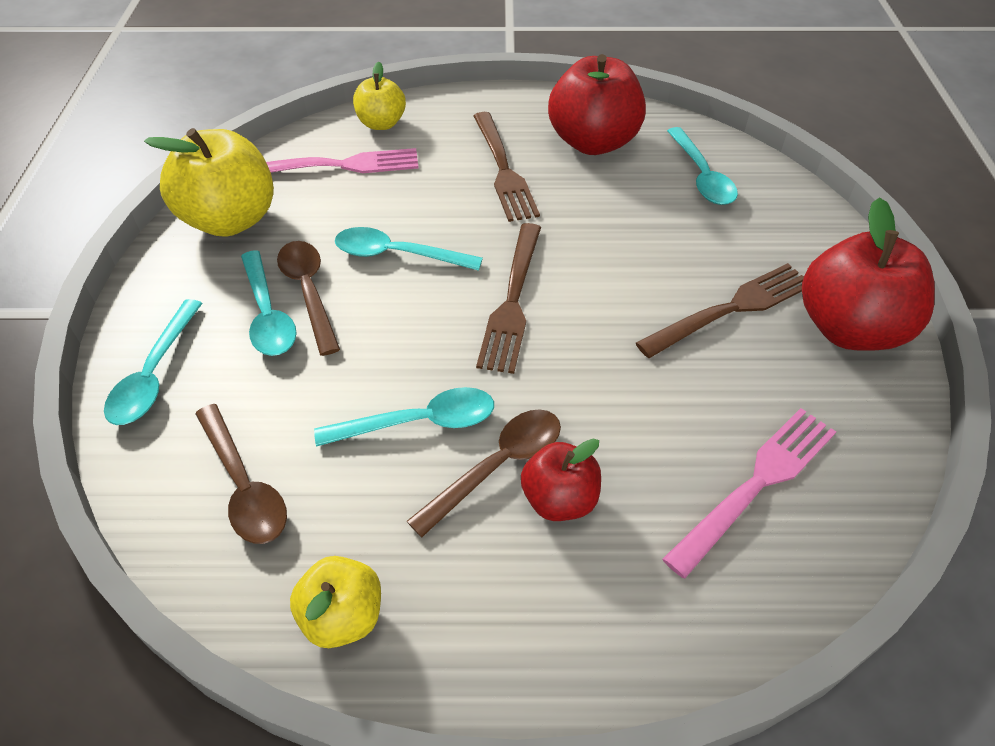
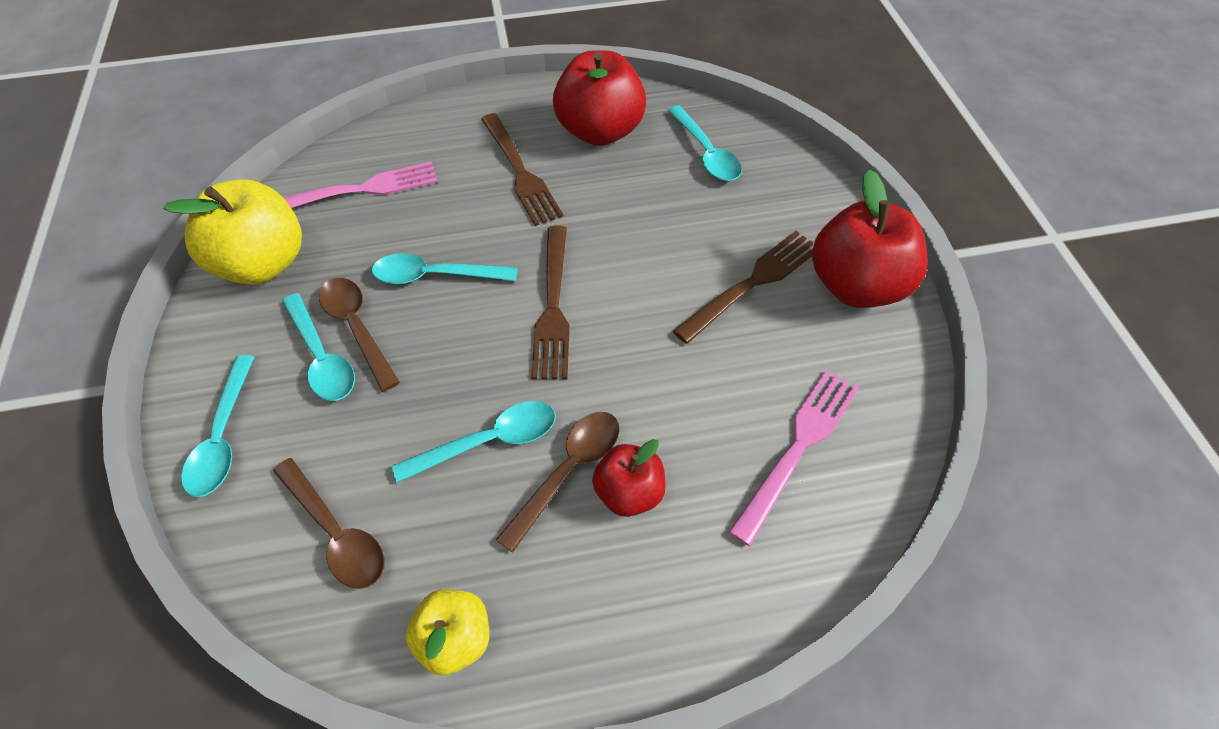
camera: 10 degrees left, 5 degrees up
yellow apple [353,62,406,130] -> none

